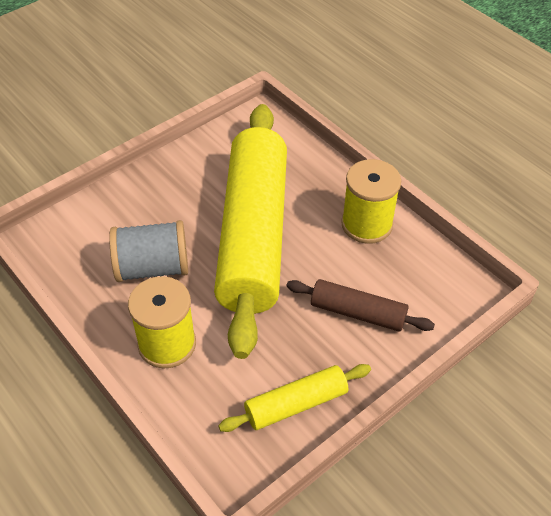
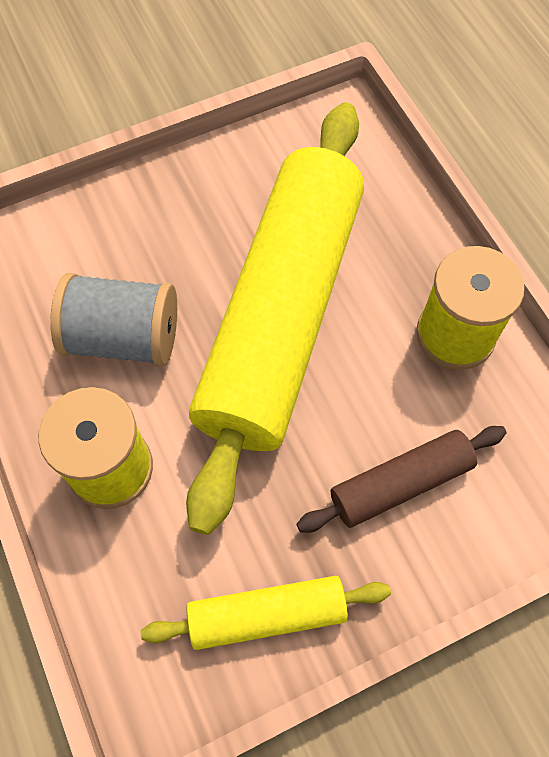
camera: 15 degrees right, 15 degrees up
brown rolling pin [286,279,435,332] -> brown rolling pin turned 60 degrees counterclockwise [297,426,506,533]

